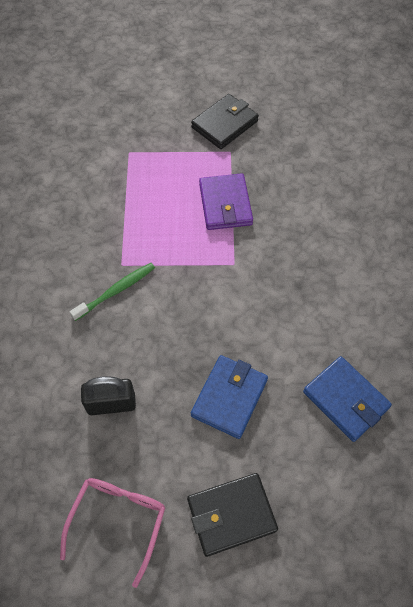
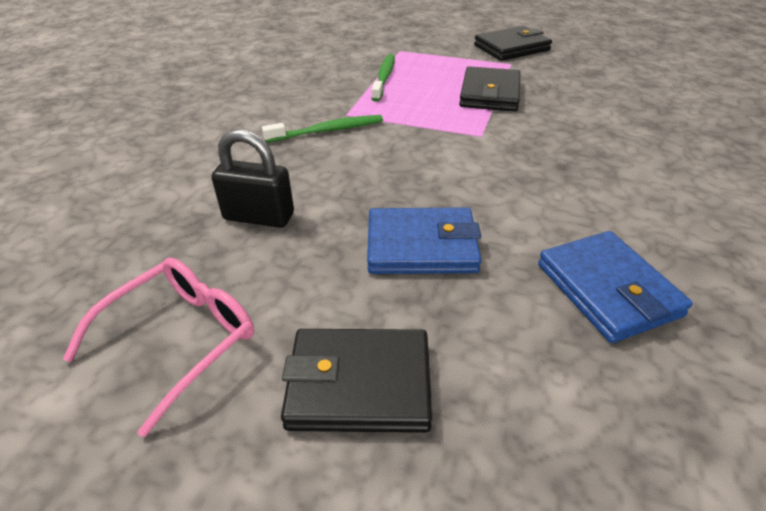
camera: 20 degrees right, 20 degrees down
blue wallet [191,355,268,439] -> blue wallet turned 45 degrees clockwise [367,207,481,274]
purple wallet [199,173,253,230] -> black wallet [459,66,520,112]
none -> green toothbrush [371,54,395,102]

